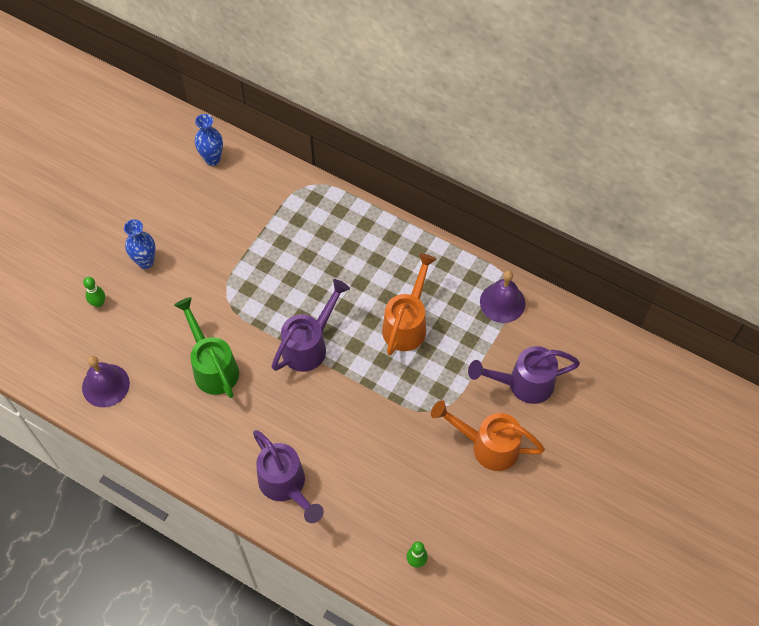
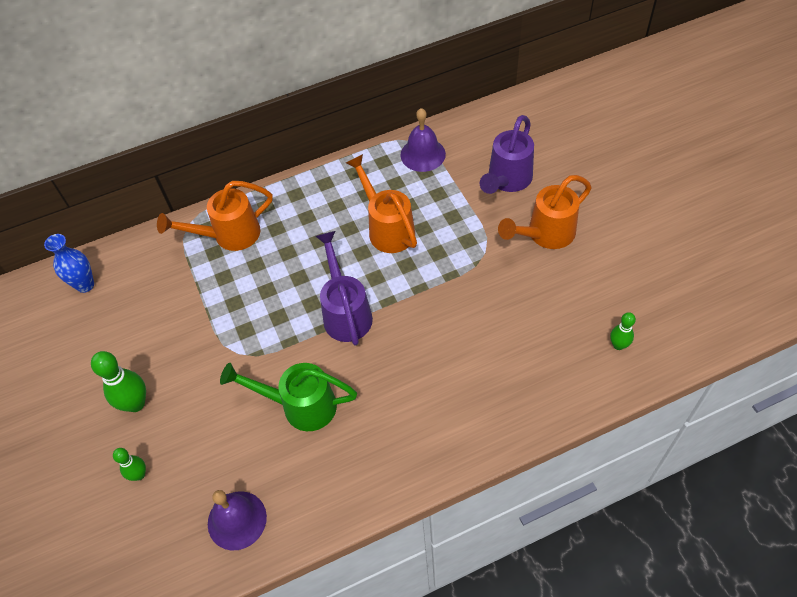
camera: 50 degrees left, 5 degrees down
blue vase [124,219,156,269] -> green bowling pin [91,351,146,412]
purple watering can [253,430,324,523] -> none
none -> orange watering can [157,181,273,251]

